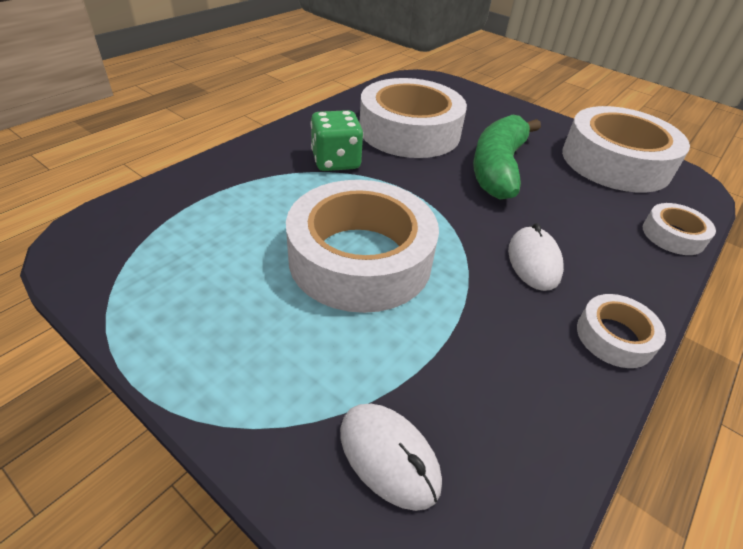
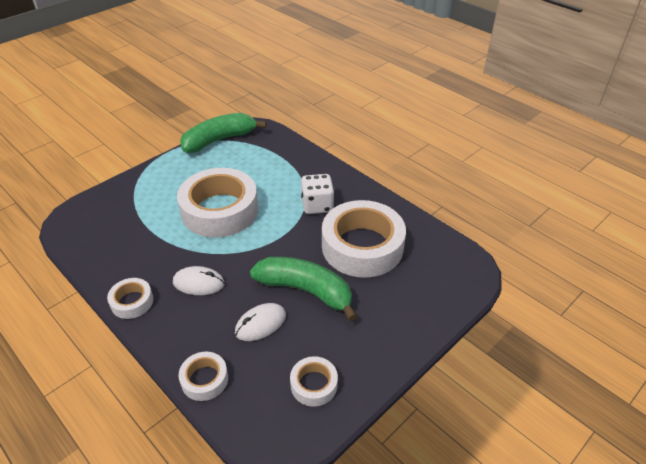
camera: 100 degrees right, 0 degrees up
green dice [311,110,363,171] -> white dice [301,174,334,214]
white mouse [340,404,442,511] -> white mouse moved to [235,303,286,341]
white tape [562,106,690,193] -> white tape [290,356,338,407], size x0.46
none -> green banana [180,113,266,153]

